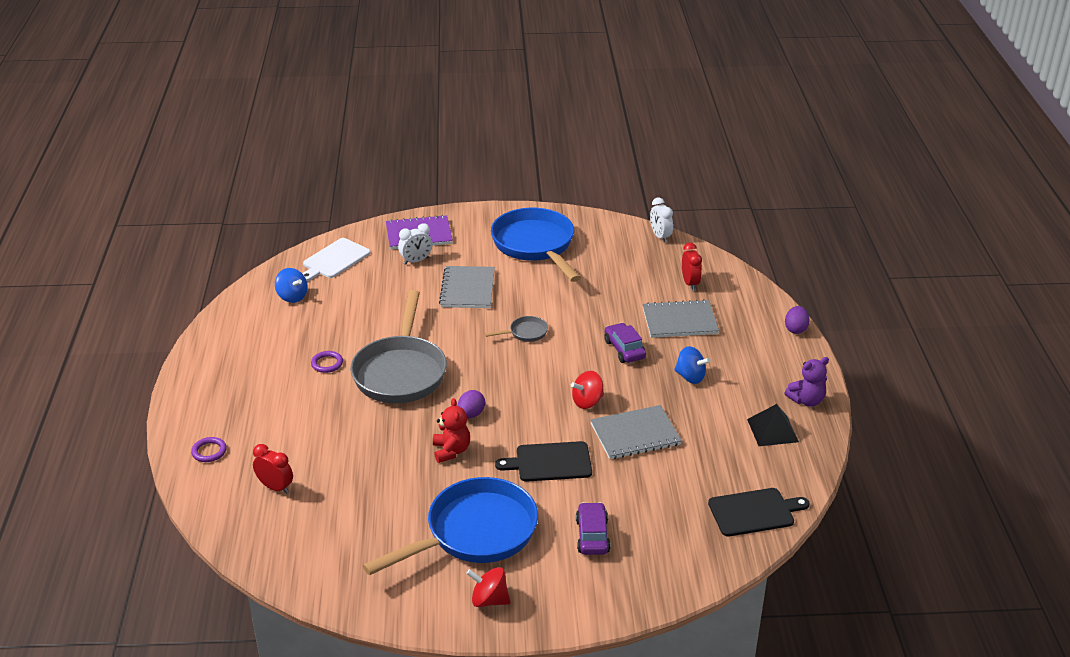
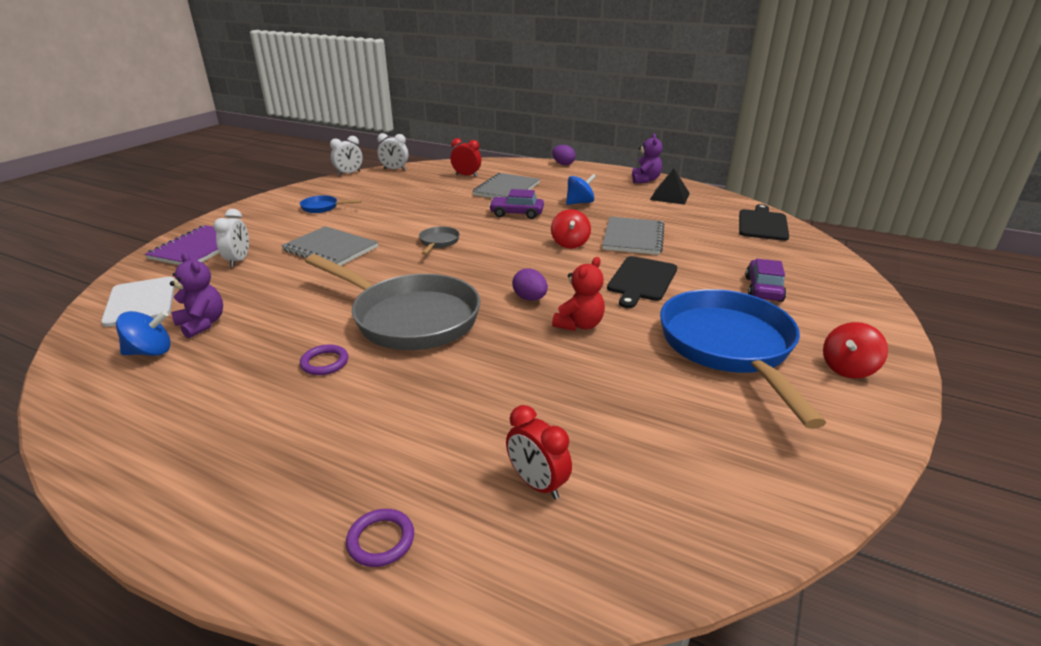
camera: 60 degrees left, 5 degrees down
red clock [253,444,293,494] -> red clock turned 105 degrees counterclockwise [506,405,572,499]
red teddy bear [433,398,470,463] -> red teddy bear turned 105 degrees clockwise [552,257,605,331]
blue pan [491,208,581,282] -> blue pan [300,195,362,213], size x0.41
purple car [576,502,611,555] -> purple car turned 75 degrees clockwise [745,259,786,302]
none -> purple teddy bear [170,253,223,338]
none -> white clock [330,136,363,176]

